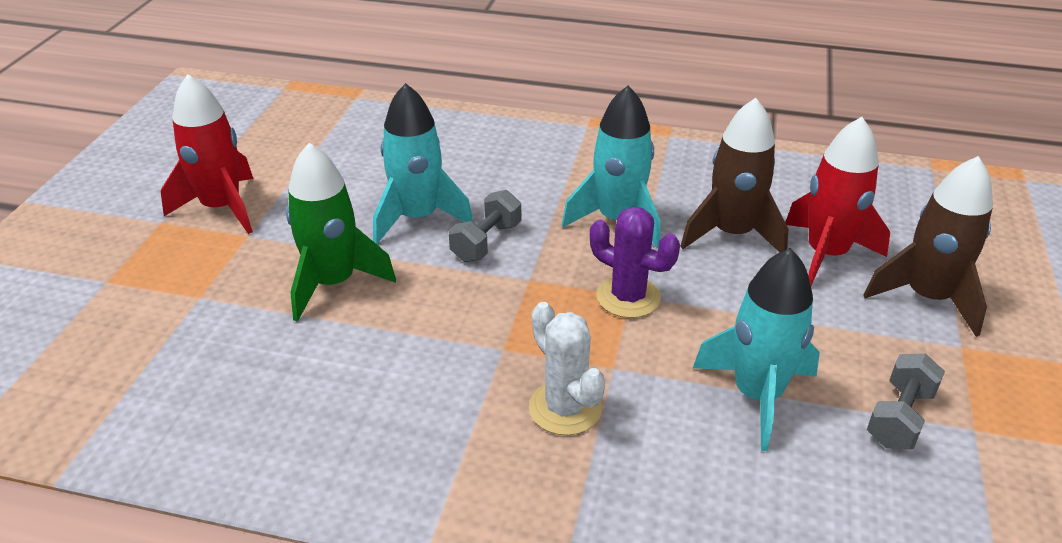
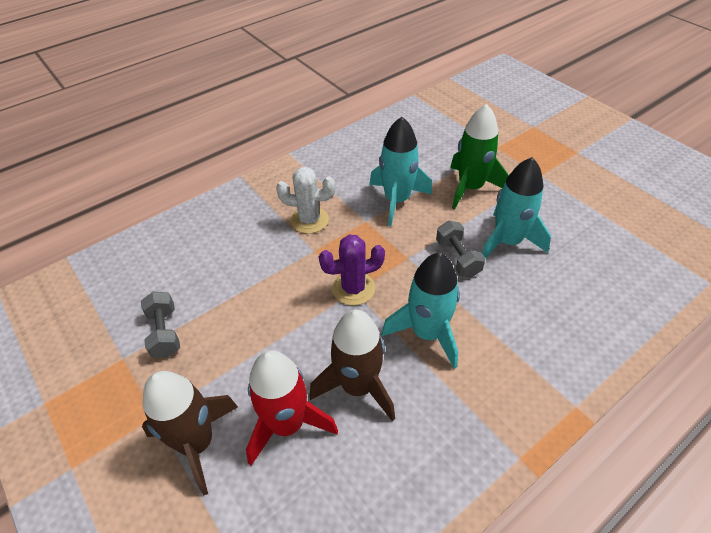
camera: 130 degrees right, 10 degrees up
red rocket [161,74,254,234] -> none
turquoise rocket [693,248,820,451] -> turquoise rocket moved to [369,117,432,226]

